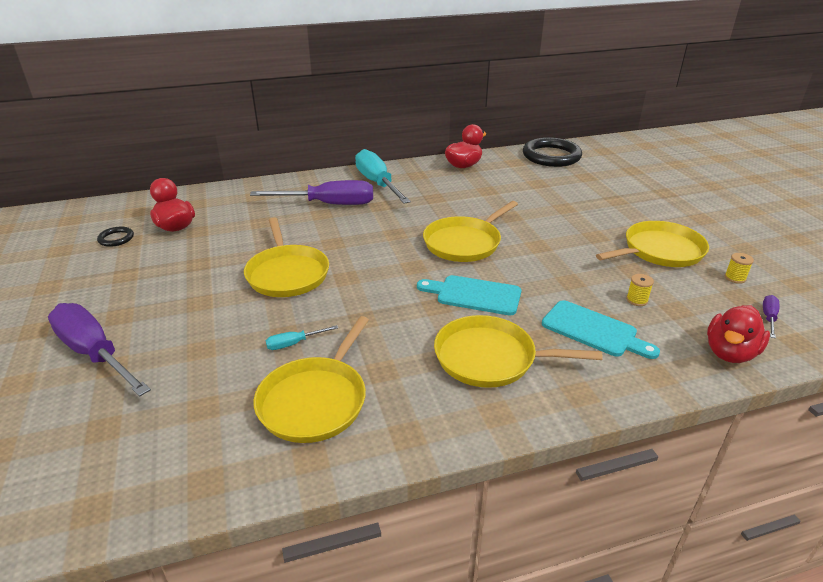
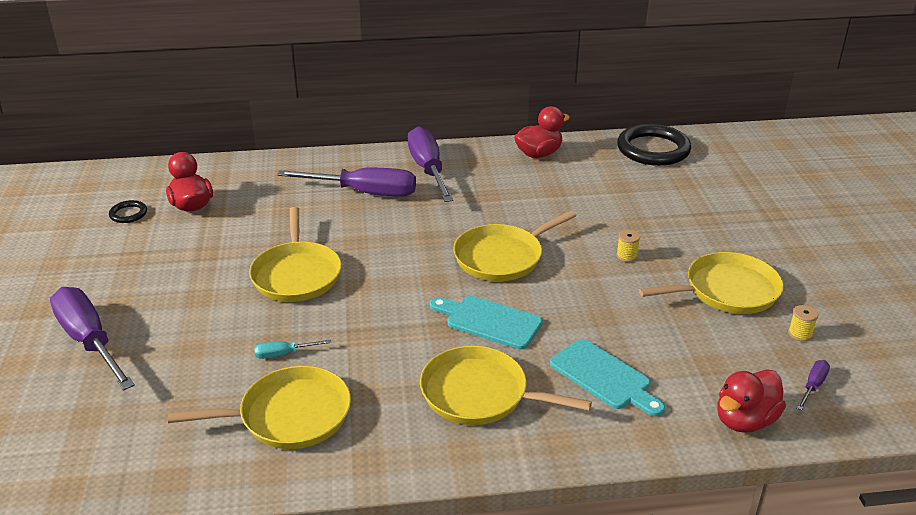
camera: 10 degrees right, 0 degrees up
yellow pan [254,316,369,443] -> yellow pan turned 135 degrees counterclockwise [168,366,351,449]
turquoise screwdriver [355,149,411,204] -> purple screwdriver [408,126,454,202]
yellow spool [626,274,654,306] -> yellow spool moved to [616,230,640,262]

